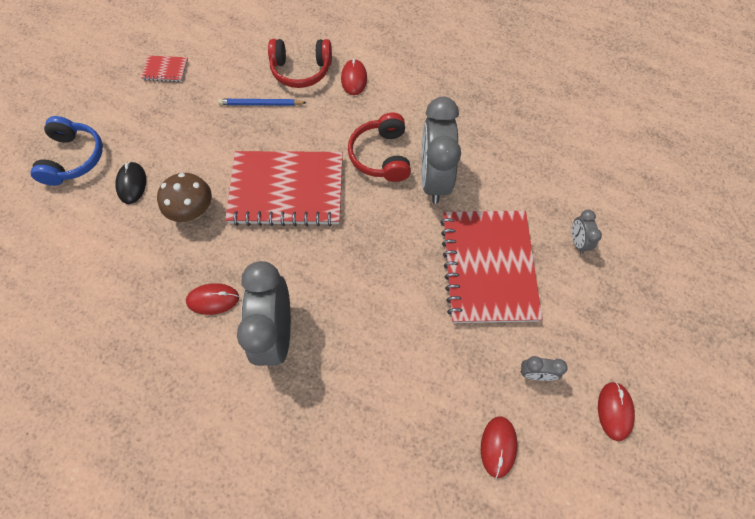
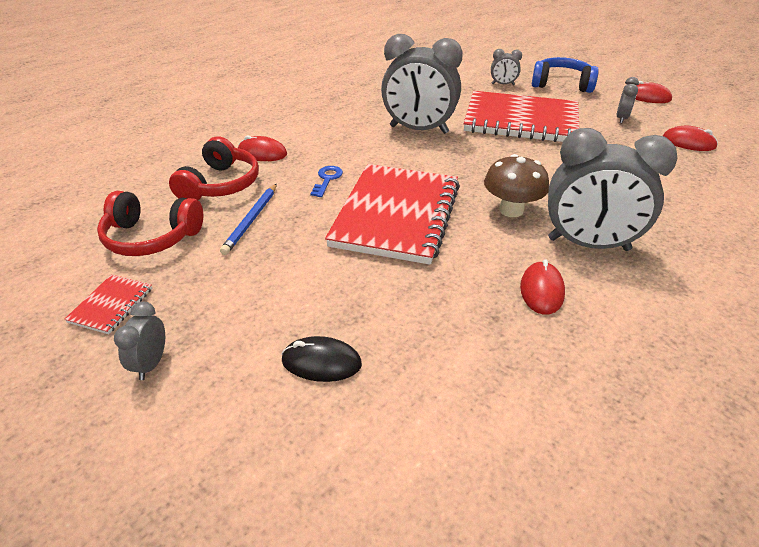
camera: 75 degrees left, 25 degrees down
blue headphones [30,116,103,186] -> blue headphones moved to [532,57,599,93]
brown mushroom [157,173,212,222] -> brown mushroom moved to [484,154,549,217]
red headphones [348,113,411,182] -> red headphones moved to [97,191,203,256]
none -> grey clock [114,302,165,380]
none -> blue key [311,166,343,197]

